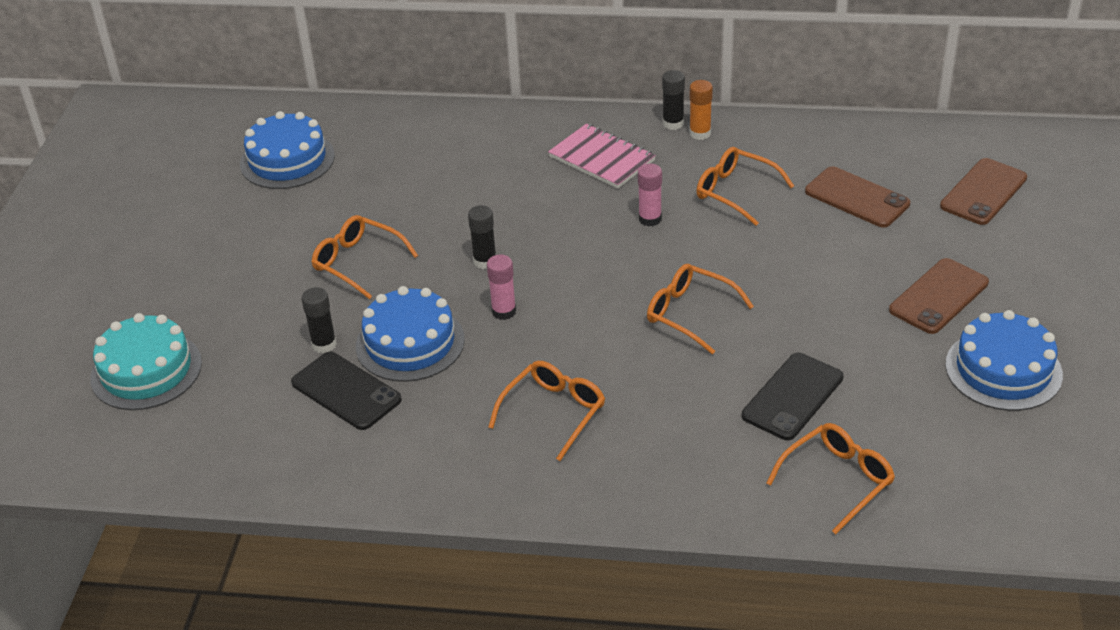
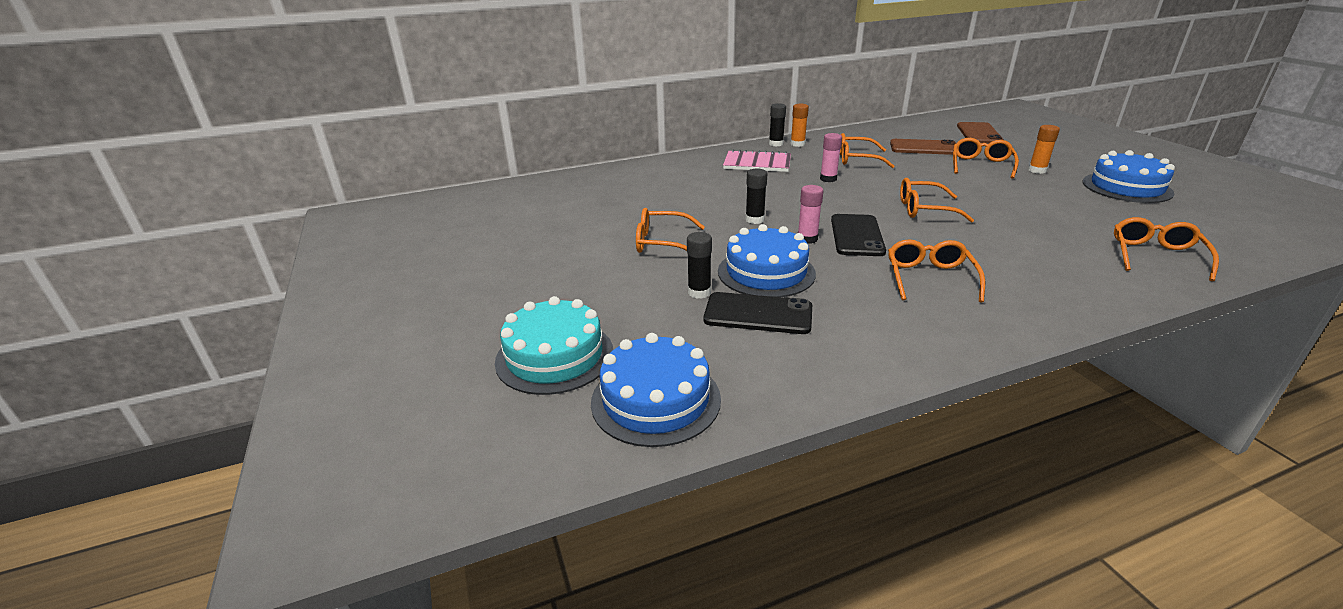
camera: 30 degrees left, 10 degrees down
blue cake [240,111,335,189] -> blue cake moved to [591,333,721,447]
black phone [742,353,844,440] -> black phone moved to [831,214,886,256]
brown phone [889,258,989,334] -> orange glue stick [1028,125,1060,174]
none -> orange glasses [953,138,1019,179]

